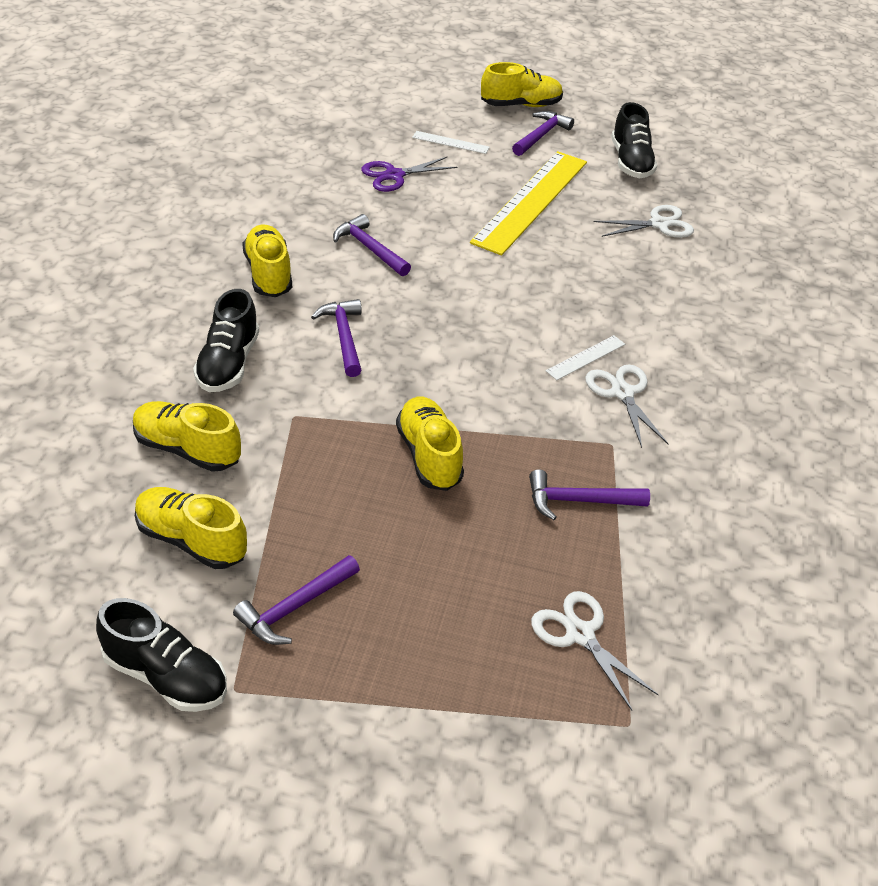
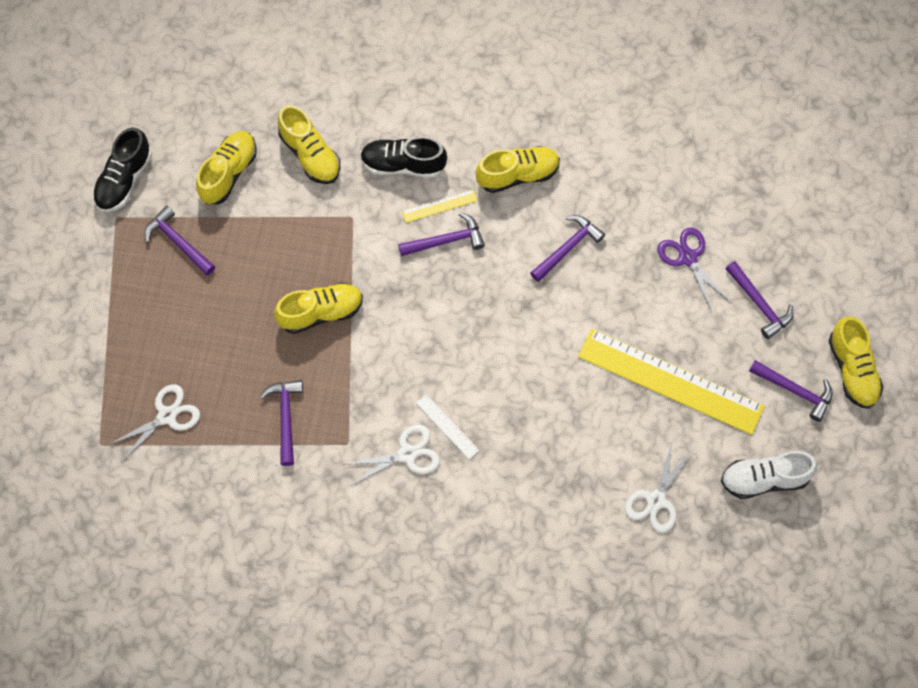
camera: 90 degrees right, 25 degrees up
yellow shoe [133,401,241,472] -> yellow shoe turned 120 degrees clockwise [278,105,340,184]
white ruler [412,131,490,154] -> purple hammer [725,261,793,339]
white scissors [594,205,694,238] -> white scissors turned 45 degrees clockwise [625,440,693,533]
black shoe [611,102,657,178] -> white shoe [721,451,817,499]
none -> yellow ruler [402,189,478,223]

